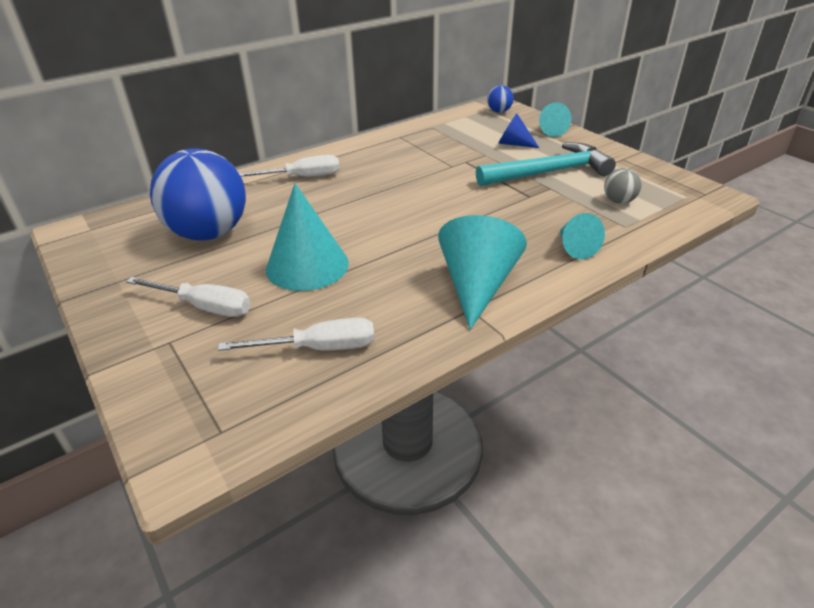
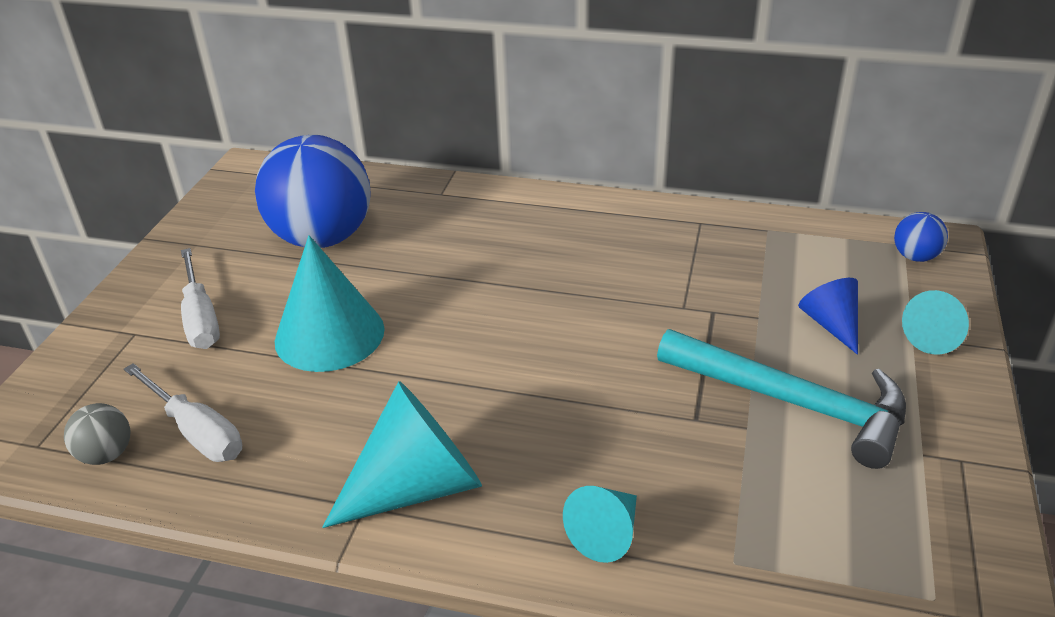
camera: 50 degrees right, 0 degrees up
white screwdriver [239,155,340,177] -> none
grey ball [604,168,641,204] -> grey ball moved to [64,403,131,465]

